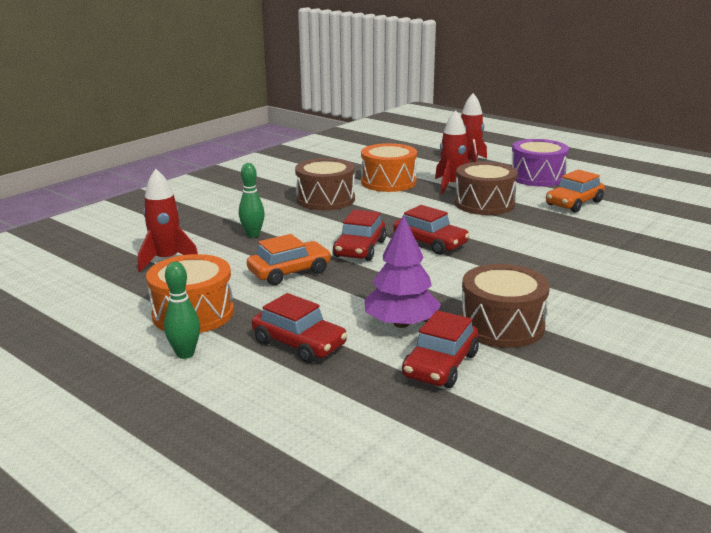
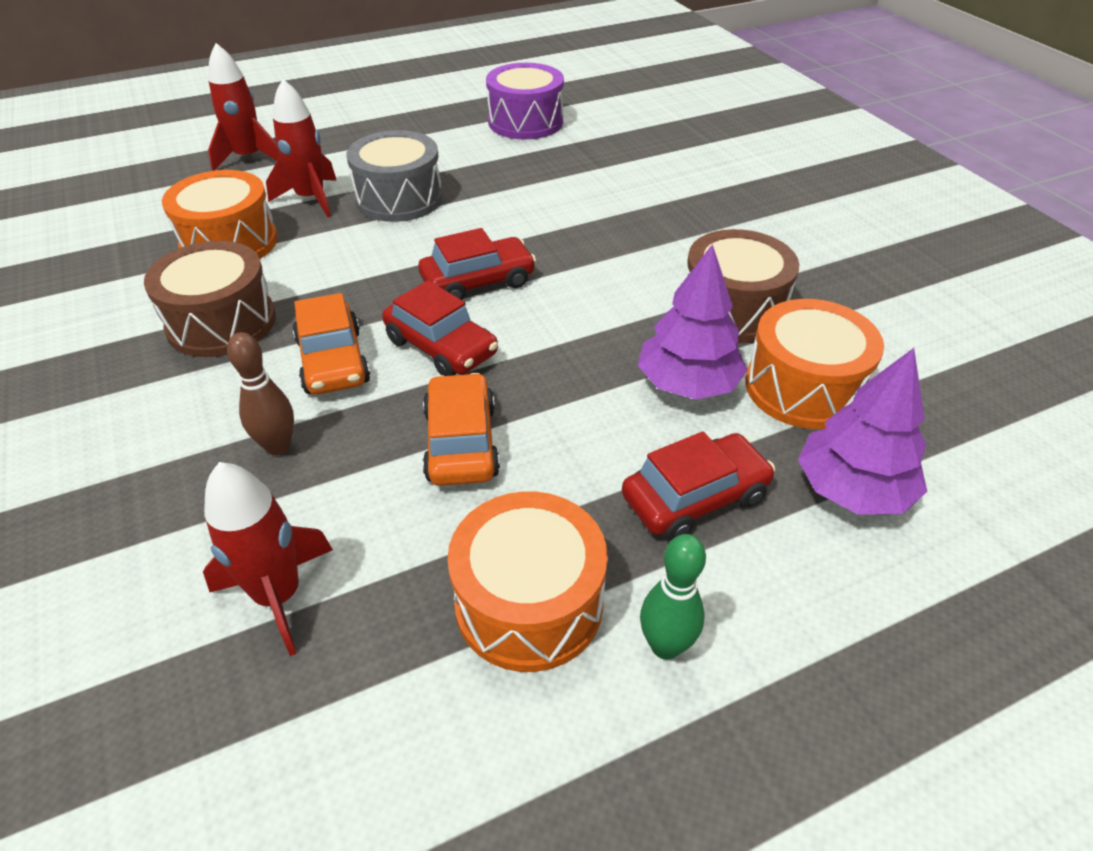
camera: 65 degrees left, 20 degrees up
green bowling pin [239,163,265,238] -> brown bowling pin [227,332,294,455]
red car [402,310,479,388] -> orange drum [745,299,884,429]
brown drum [455,162,518,215] -> grey drum [346,130,443,222]
purple drum [512,139,569,187] -> purple drum moved to [486,63,564,139]
orange car [546,170,605,213] -> orange car moved to [293,293,370,395]
none -> purple tree [798,348,927,515]

